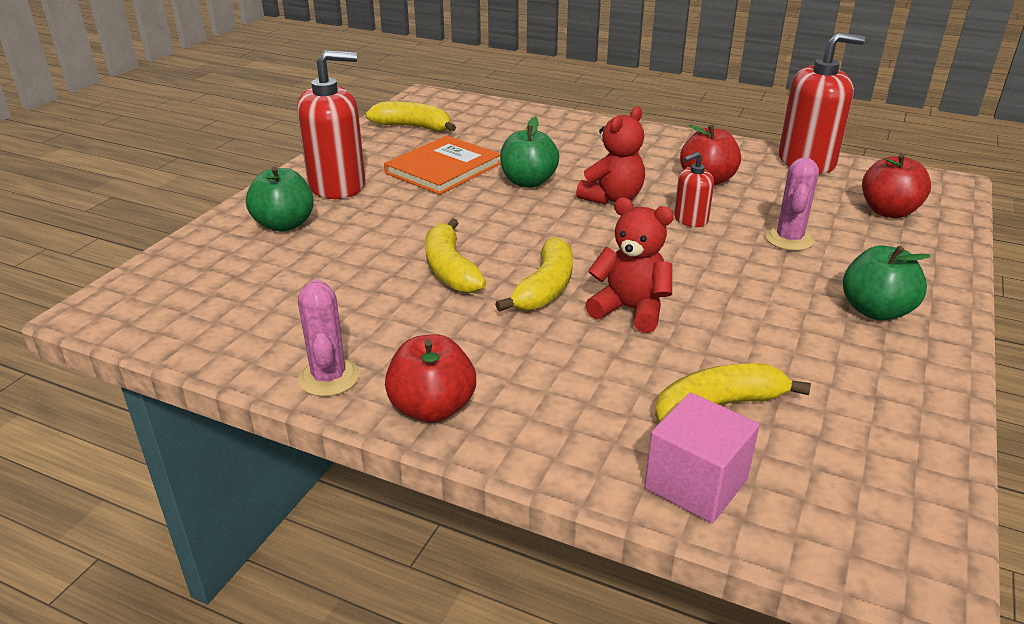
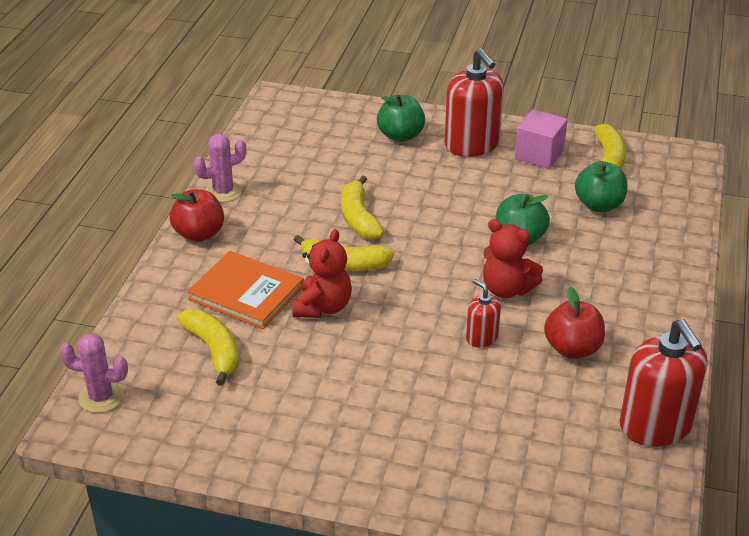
camera: 80 degrees right, 5 degrees up
orange book [384,136,501,195] -> orange book moved to [187,251,304,329]
yellow banana [425,219,486,293] -> yellow banana turned 75 degrees counterclockwise [341,175,384,239]
pink cube [645,392,760,523] -> pink cube moved to [515,109,568,169]
pink cactus [765,157,819,251] -> pink cactus moved to [59,333,128,413]
green apple [843,245,931,321] -> green apple moved to [575,161,627,212]
red apple [862,154,931,218] -> none

